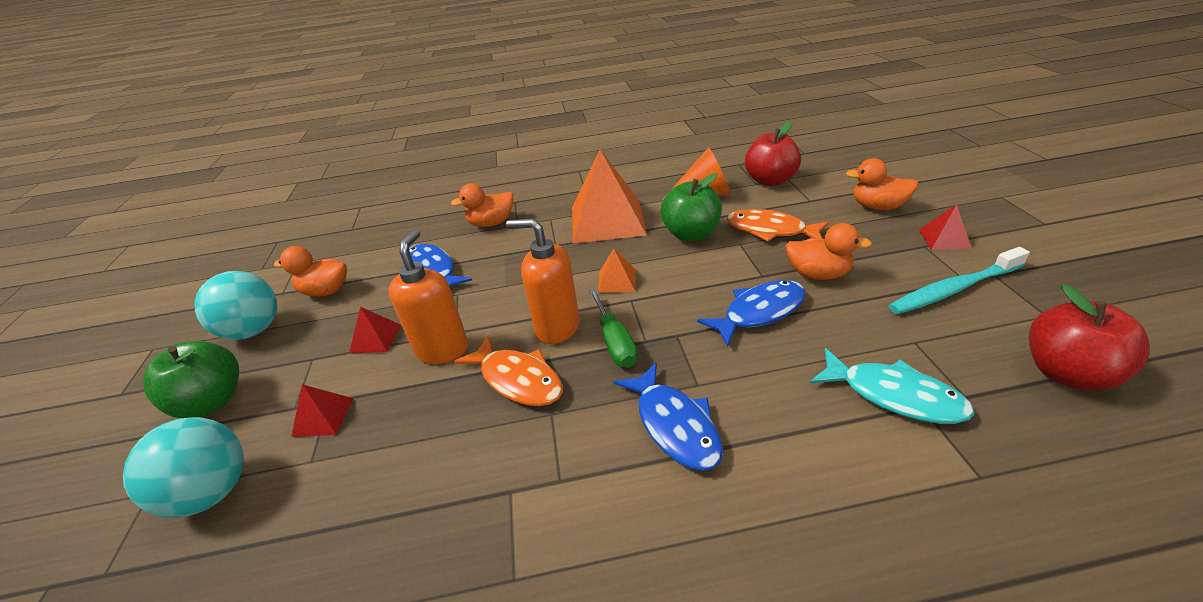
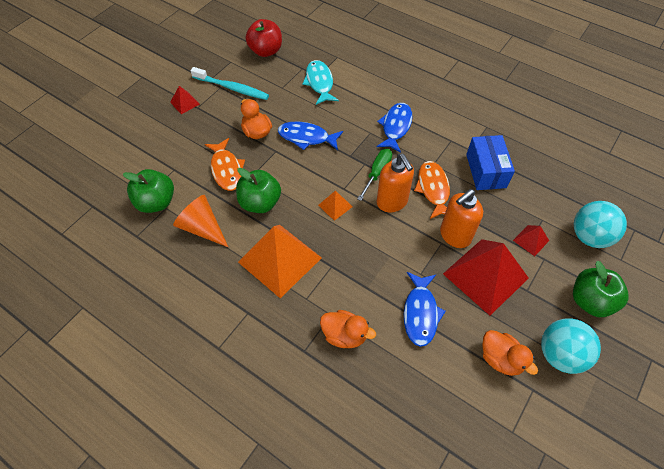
camera: 140 degrees left, 20 degrees up
red pyramid [349,307,401,353] -> red pyramid [443,239,529,316], size x2.25
red apple [745,122,801,186] -> green apple [123,169,174,213]
orange duck [846,158,918,210] -> none
none -> blue box [466,135,515,190]

